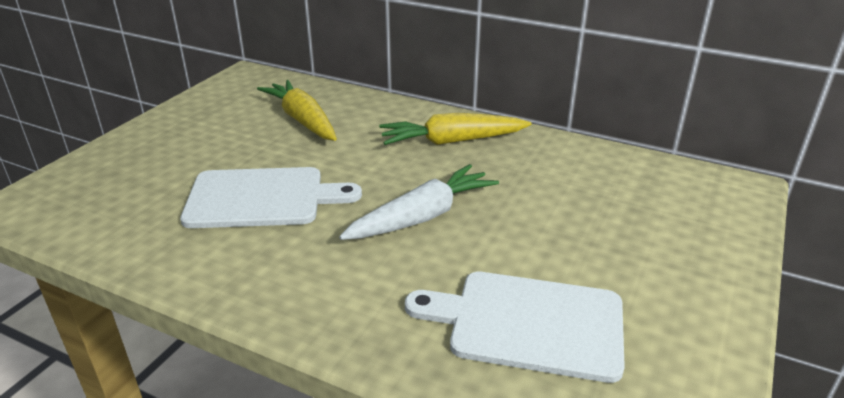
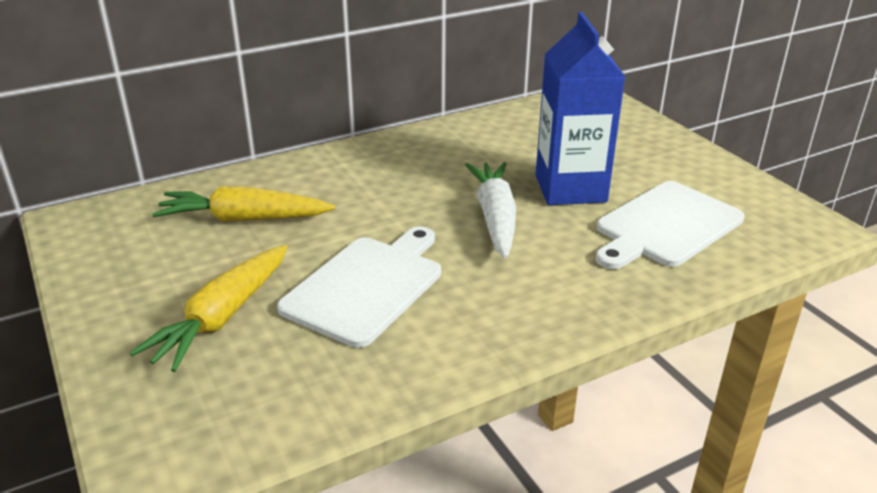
camera: 55 degrees left, 0 degrees up
yellow carrot [379,113,531,145] -> yellow carrot moved to [129,245,287,372]
none -> blue carton [536,12,625,205]

